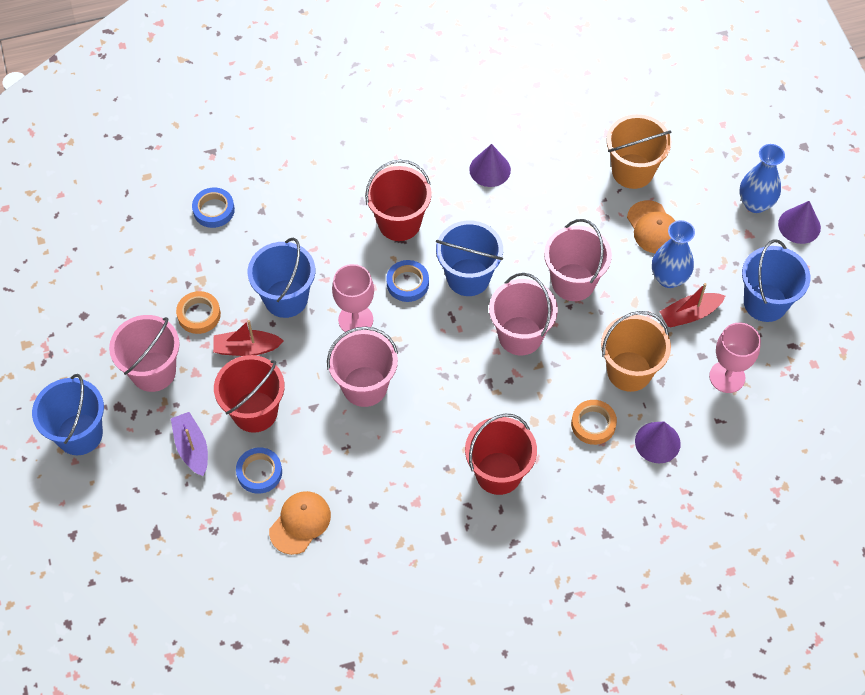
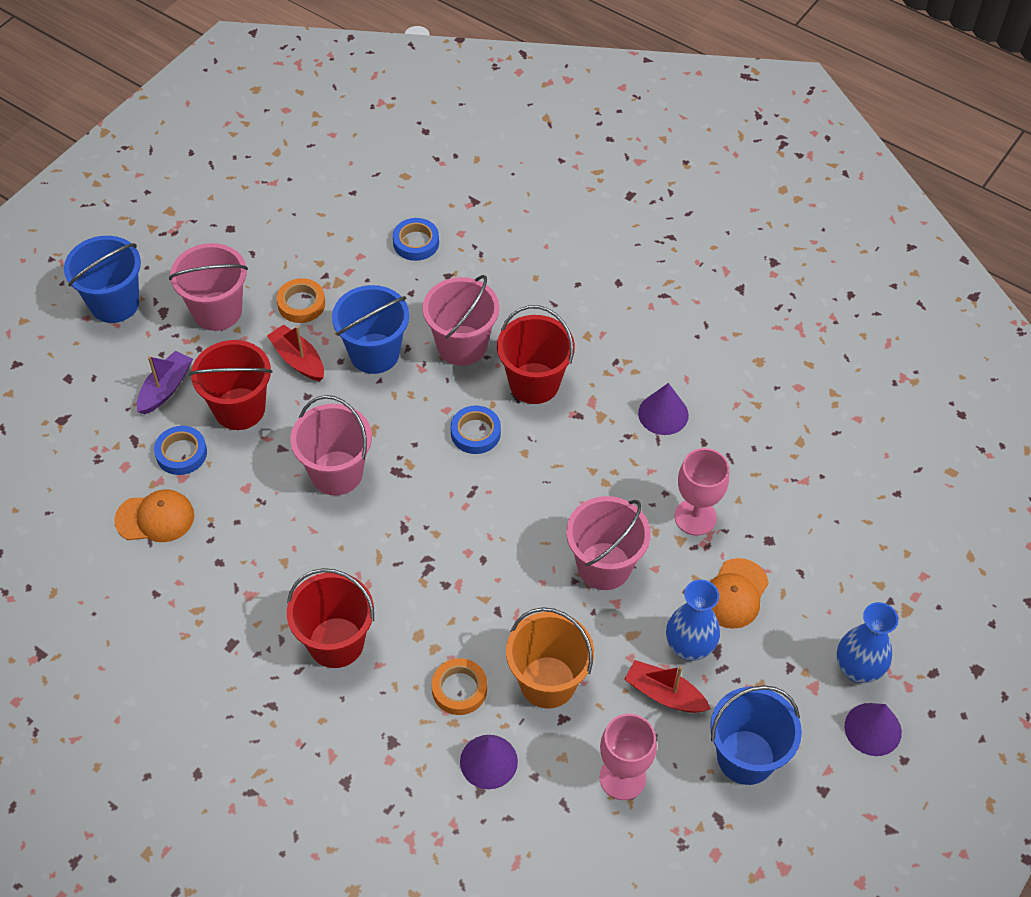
camera: 50 degrees right, 5 degrees down
pink goblet [332,264,374,332] -> pink goblet moved to [674,448,729,536]
blue bucket [436,221,503,296] -> none
pink bucket [489,273,558,355] -> pink bucket moved to [423,275,500,366]
orange bucket [606,114,671,189] -> none

